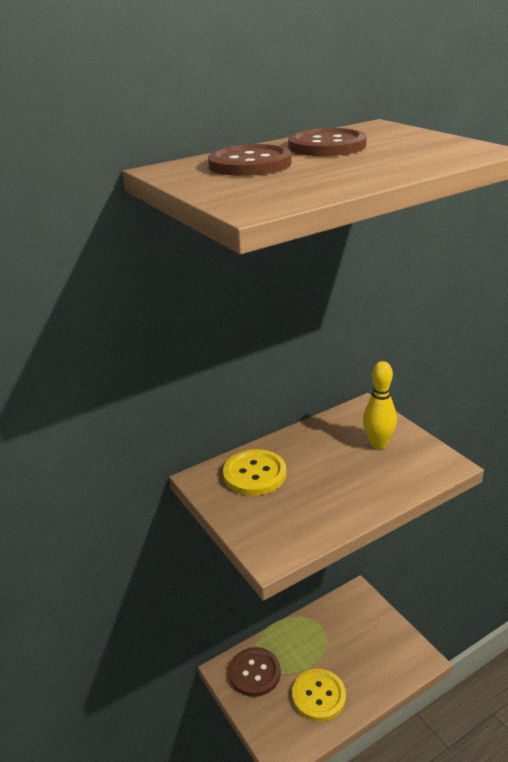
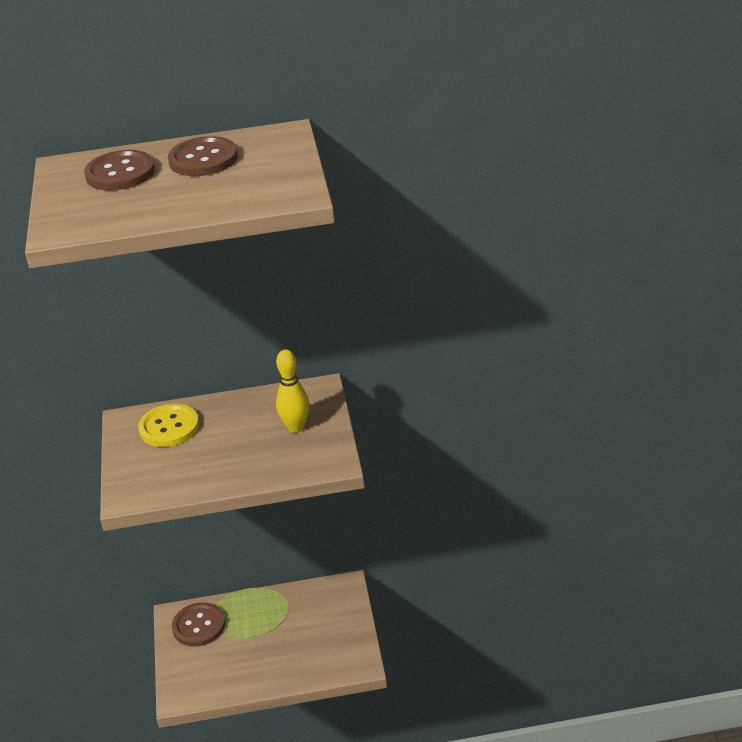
camera: 25 degrees right, 5 degrees up
yellow button [292,669,346,722] -> none

